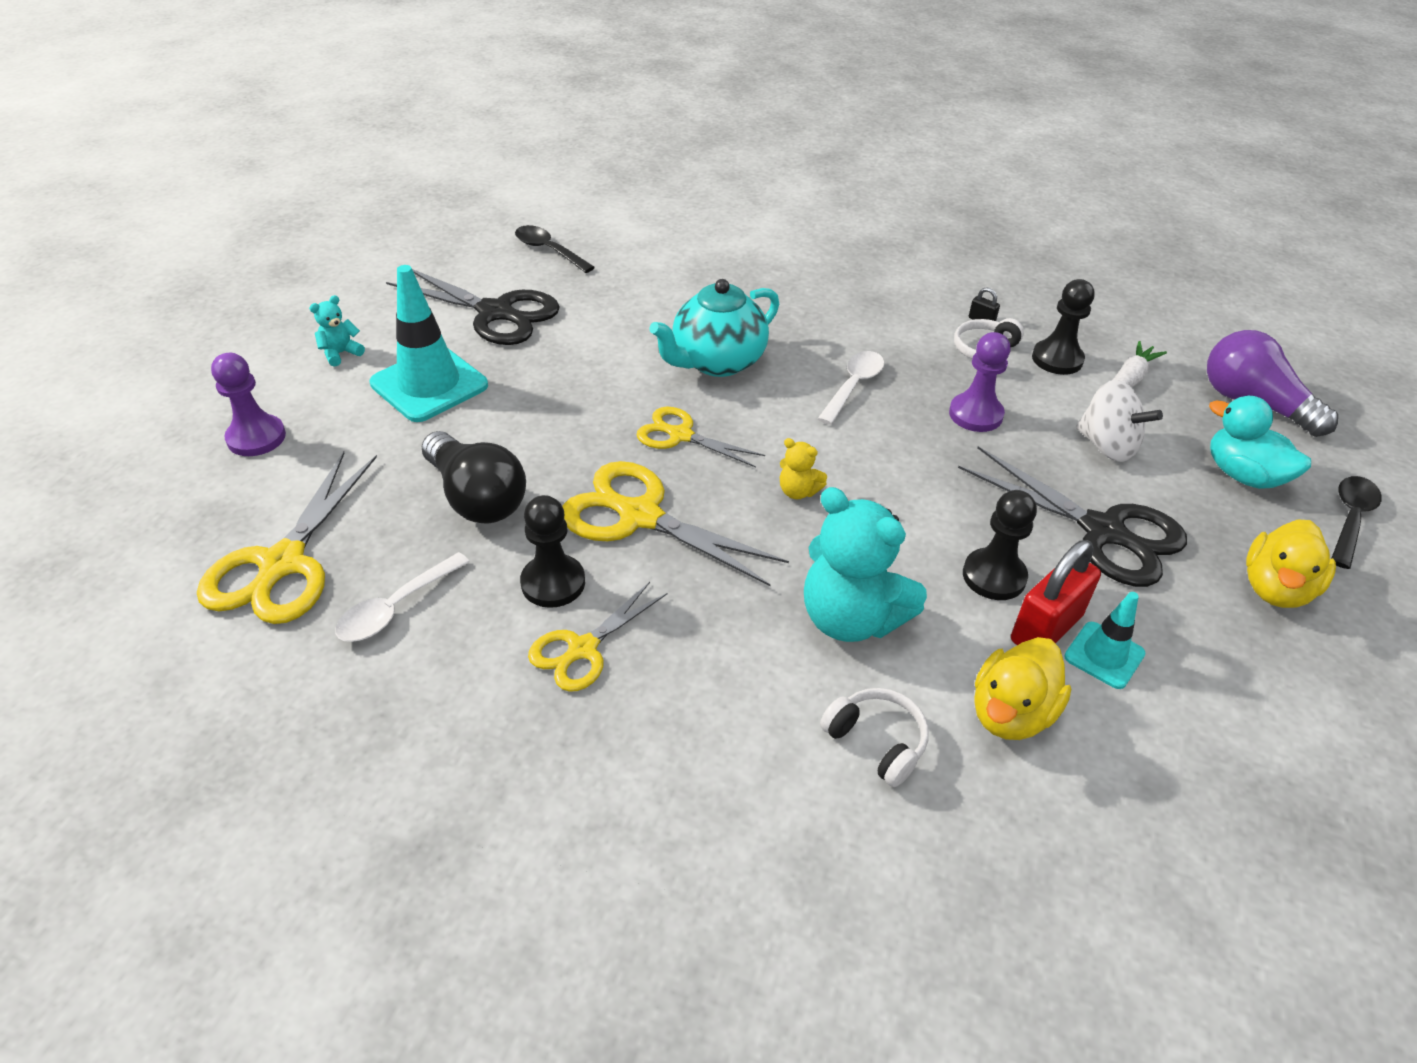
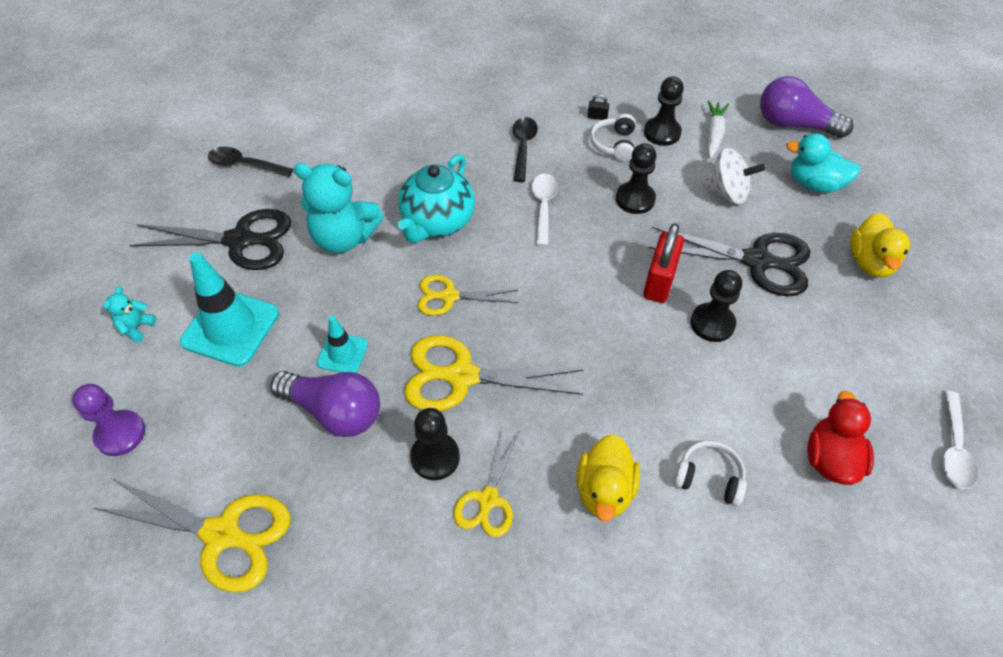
camera: 25 degrees left, 10 degrees up
yellow scissors [197,452,377,624] -> yellow scissors turned 60 degrees counterclockwise [94,478,290,593]
white spoon [335,552,470,642] -> white spoon moved to [942,391,978,489]
black light bulb [422,431,526,524] -> purple light bulb [270,371,380,437]
yellow teddy bear [780,438,827,499] -> none
turquoise teddy bear [804,487,927,642] -> turquoise teddy bear moved to [294,163,384,253]
purple pawn [949,332,1011,432] -> black pawn [616,143,656,214]
yellow duck [974,637,1071,740] -> yellow duck moved to [576,434,640,522]
red padlock [1011,540,1101,645] -> red padlock moved to [643,223,684,303]
turquoise traffic cone [1064,592,1146,689] -> turquoise traffic cone moved to [317,316,368,373]
black spoon [1331,476,1381,569] -> black spoon moved to [513,117,538,182]
none -> red duck [807,391,874,485]

